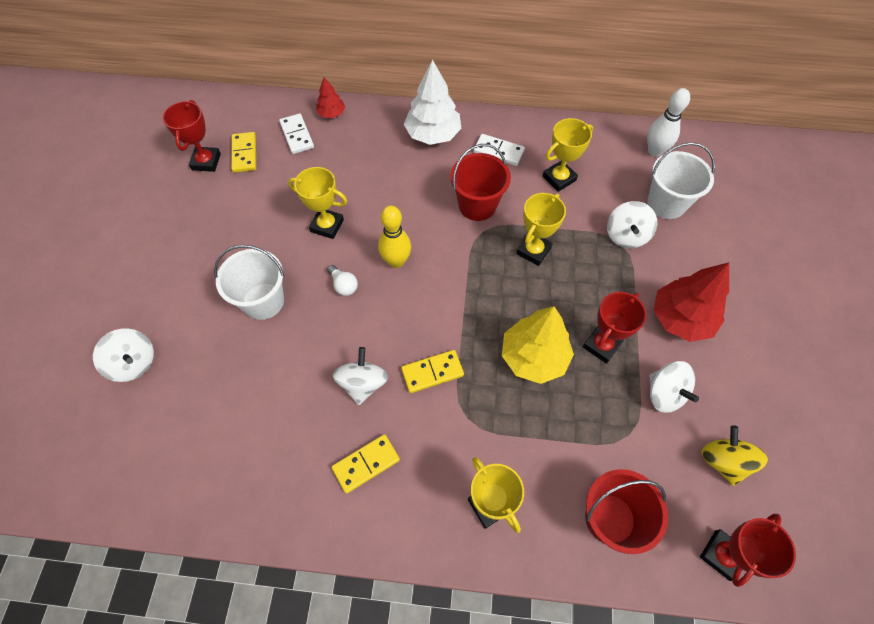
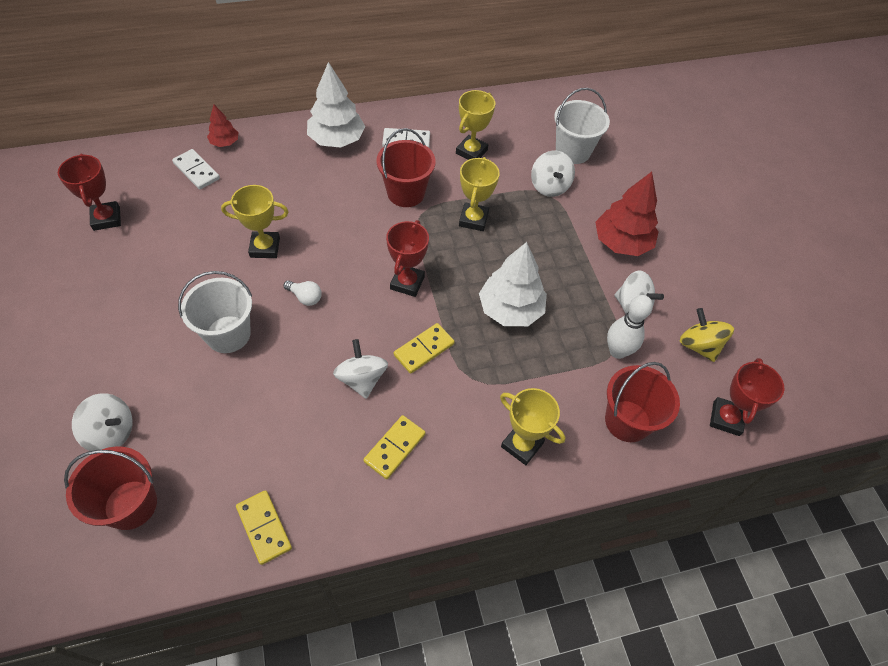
camera: 25 degrees left, 5 degrees down
yellow domino [231,132,256,173] -> yellow domino moved to [236,490,292,565]
yellow bowling pin [378,205,411,268] -> none
yellow tree [502,306,574,384] -> white tree [479,242,547,326]
red trophy [583,292,646,364] -> red trophy moved to [386,220,429,297]
white bowling pin [647,88,690,157] -> white bowling pin moved to [607,295,653,359]
none -> red bucket [64,446,157,530]

